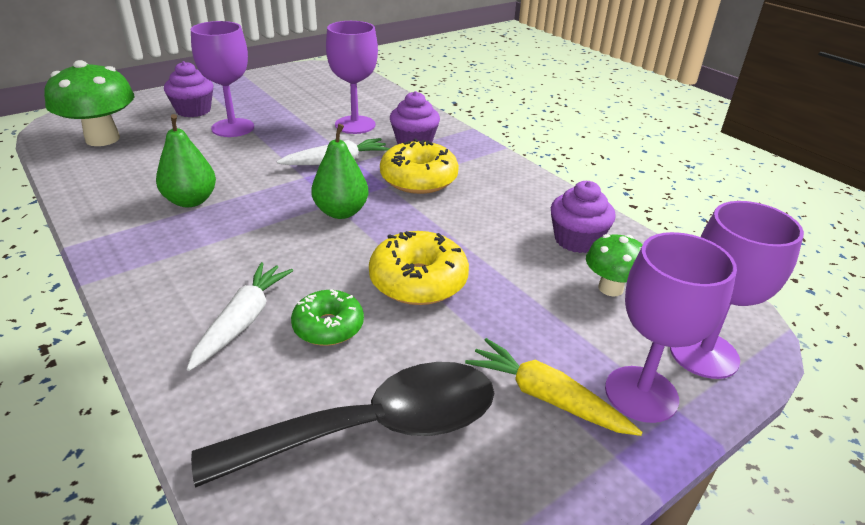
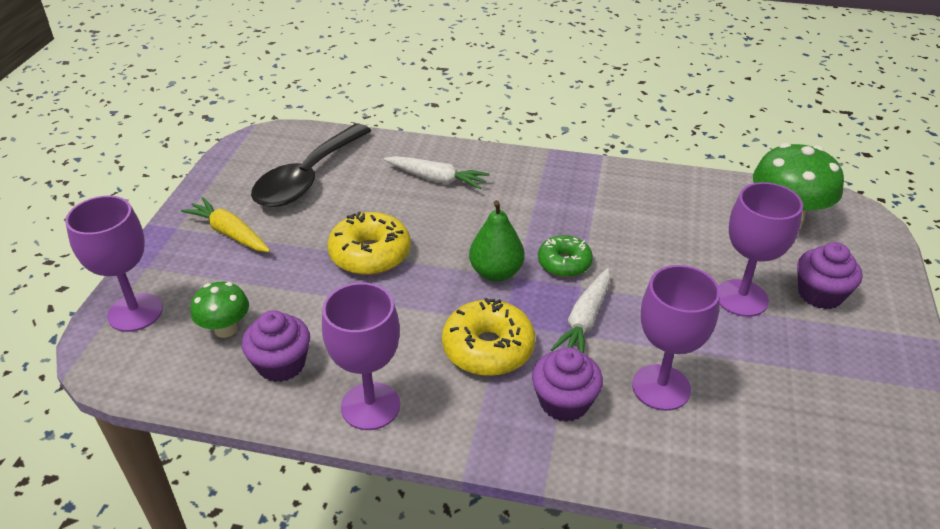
camera: 140 degrees right, 5 degrees up
green pear [156,114,216,207] -> none
white carrot [187,262,293,371] -> white carrot turned 45 degrees counterclockwise [384,156,489,189]
green donut [291,289,364,346] -> green donut moved to [538,235,593,277]
yellow carrot [465,338,643,436] -> yellow carrot turned 135 degrees counterclockwise [181,197,270,252]
purple goblet [605,232,737,423] -> purple goblet moved to [322,282,400,430]

